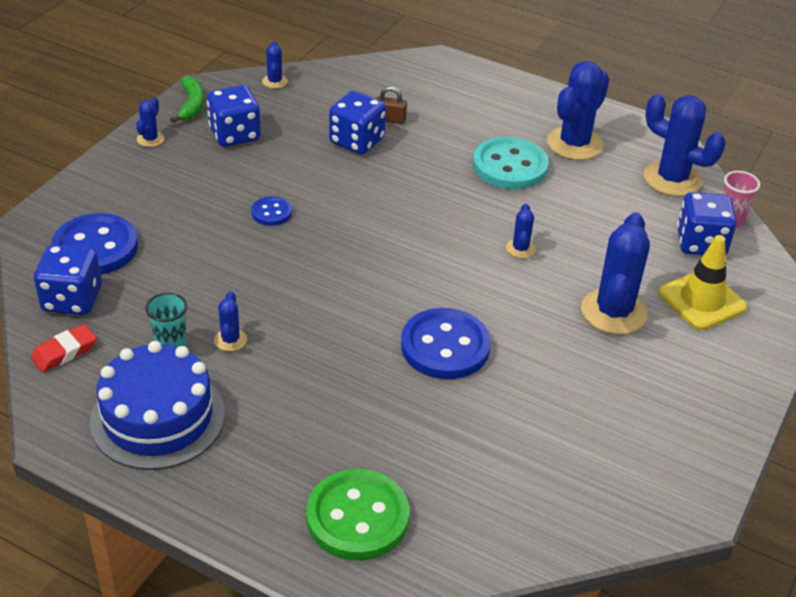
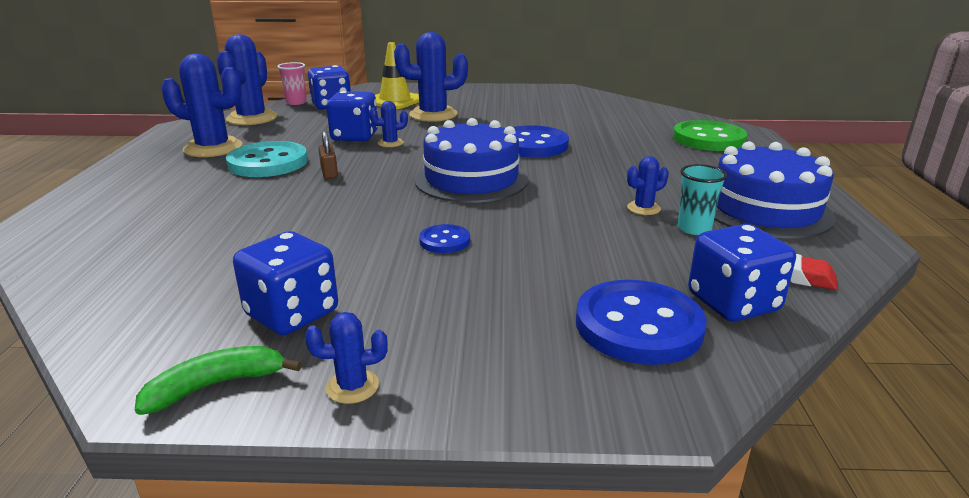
camera: 115 degrees left, 15 degrees down
blue cactus [262,41,288,88] -> none
blue dice [329,91,386,154] -> blue dice moved to [326,91,378,141]
brown padlock [376,86,407,124] -> brown padlock moved to [318,131,338,179]
none -> blue cake [414,118,529,203]

